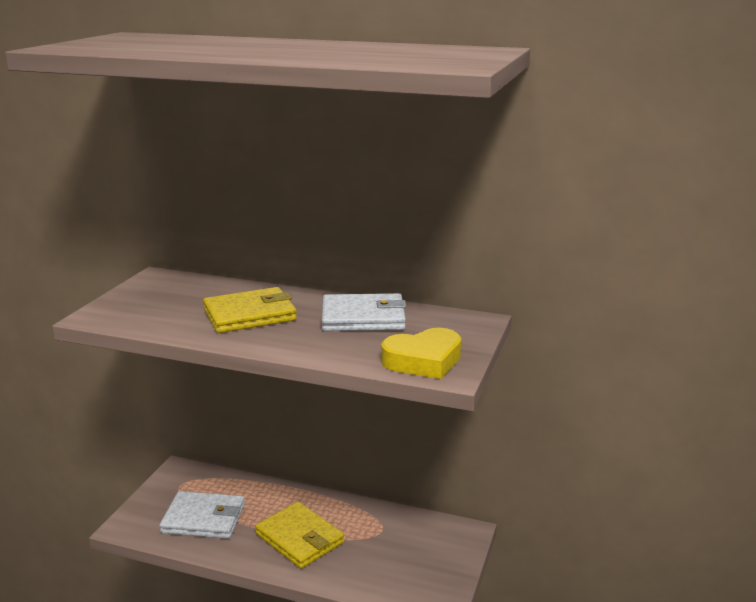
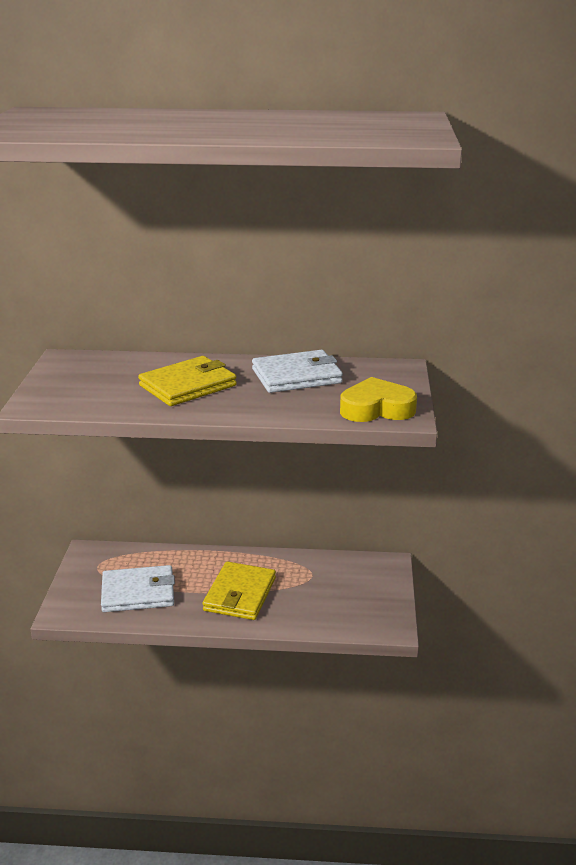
camera: 15 degrees left, 5 degrees up
yellow wallet [255,502,344,569] -> yellow wallet turned 75 degrees clockwise [203,561,276,620]
yellow heart [381,328,462,379] -> yellow heart turned 150 degrees counterclockwise [340,377,417,422]

